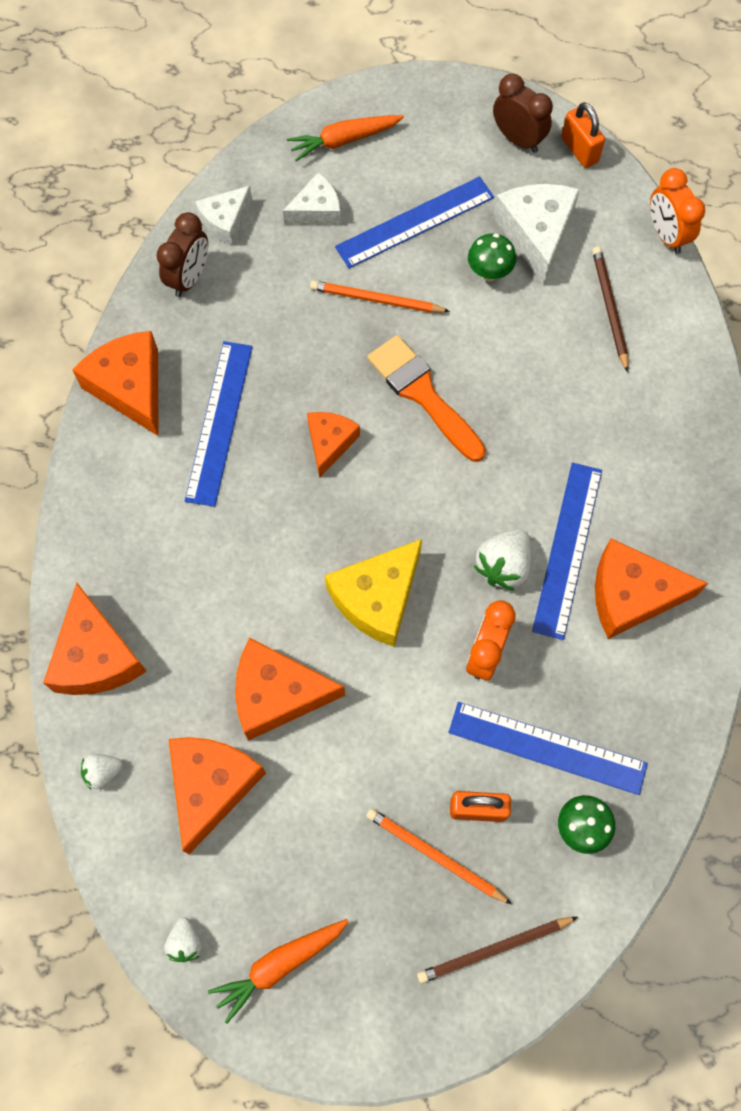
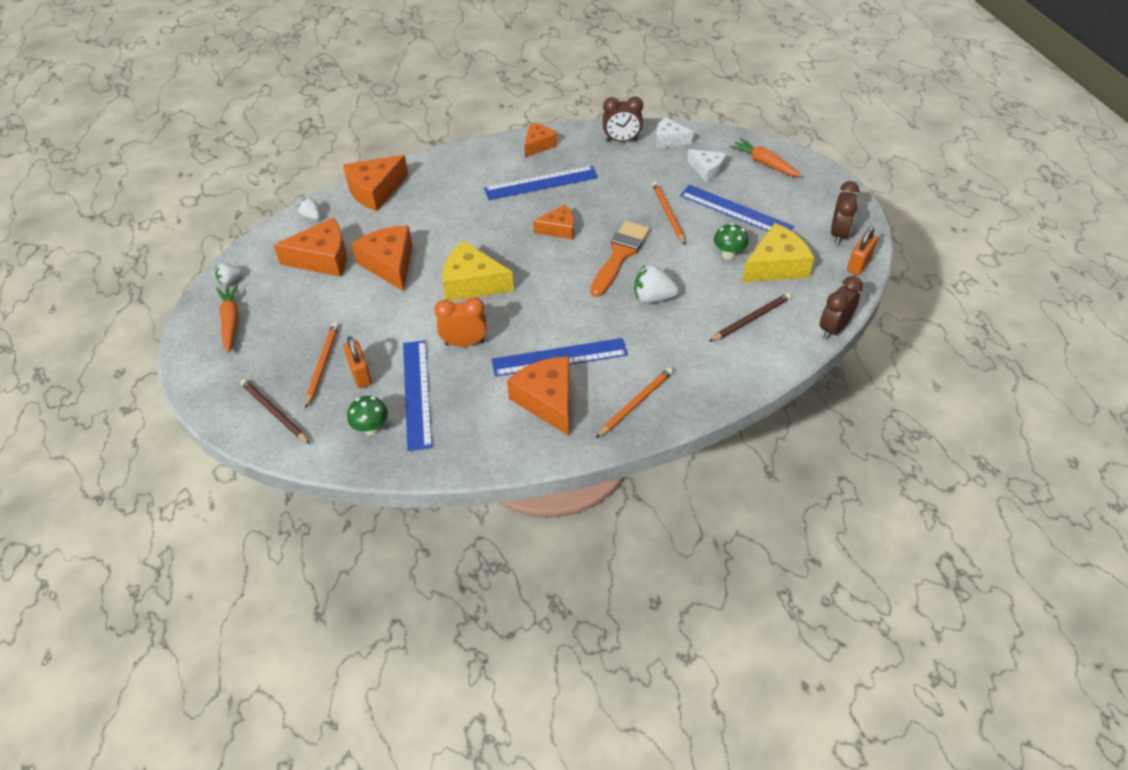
camera: 65 degrees right, 20 degrees down
orange cheese [72,331,158,436] -> orange cheese [524,123,557,157], size x0.62
orange carrot [208,919,349,1024] -> orange carrot turned 45 degrees clockwise [216,284,239,353]
white strawberry [474,529,531,591] -> white strawberry moved to [634,265,679,303]
white cheese [493,184,580,284] -> yellow cheese [742,223,814,282]
orange clock [650,168,705,254] -> brown clock [820,276,863,340]
none -> orange pencil [596,368,673,438]

